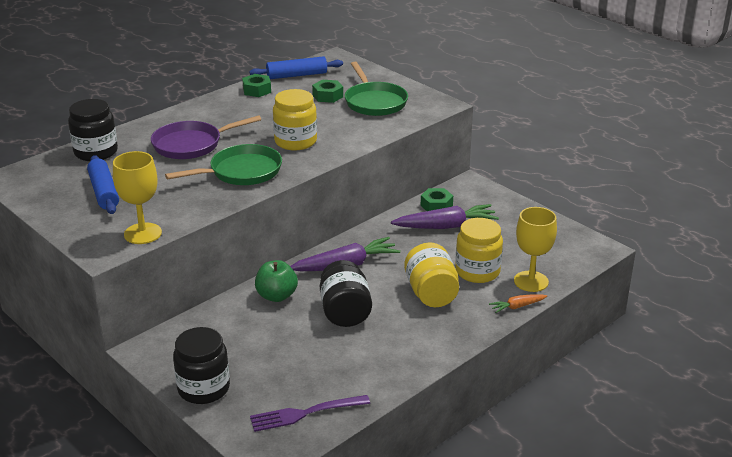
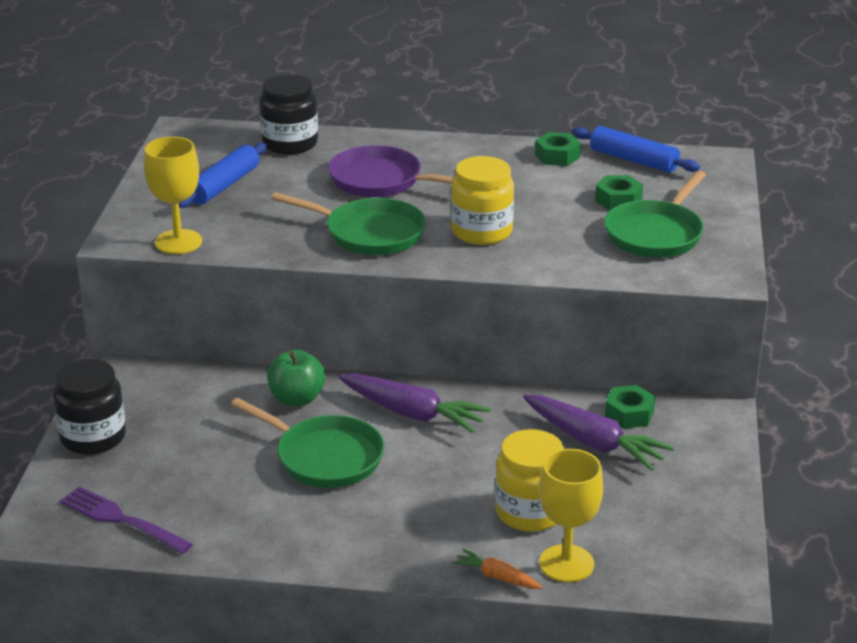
camera: 50 degrees right, 0 degrees up
black jar [320,260,372,327] -> green pan [231,398,384,488]
yellow jar [404,242,459,307] -> none

